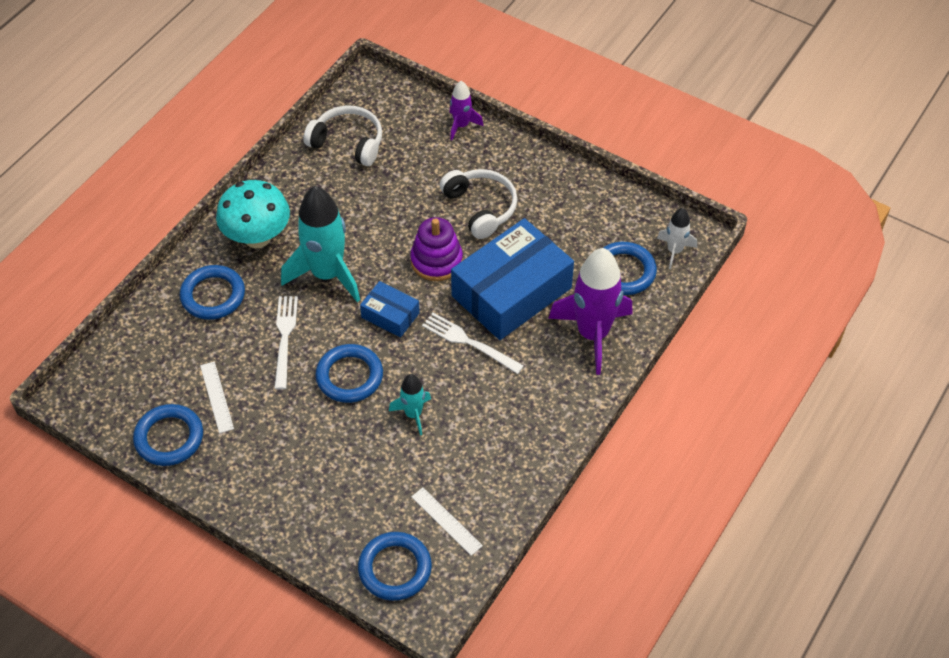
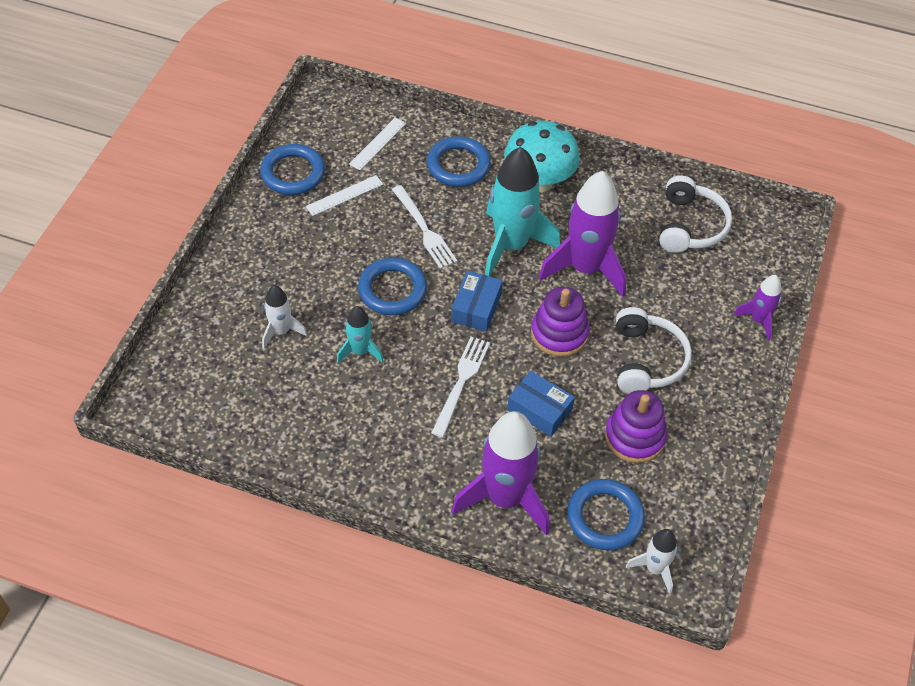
camera: 75 degrees right, 0 degrees up
white fork [274,296,298,389] -> white fork turned 75 degrees clockwise [392,185,457,269]
blue ring [358,532,432,601] -> none
white ruler [411,488,483,556] -> white ruler moved to [349,118,406,170]
white headphones [440,169,518,239] -> white headphones turned 45 degrees counterclockwise [616,307,692,393]
blue box [451,218,574,340] -> blue box [507,371,575,436], size x0.48
none -> white rocket [262,285,307,348]
none -> purple rocket [539,171,626,297]
none -> purple stacking toy [605,390,667,463]

